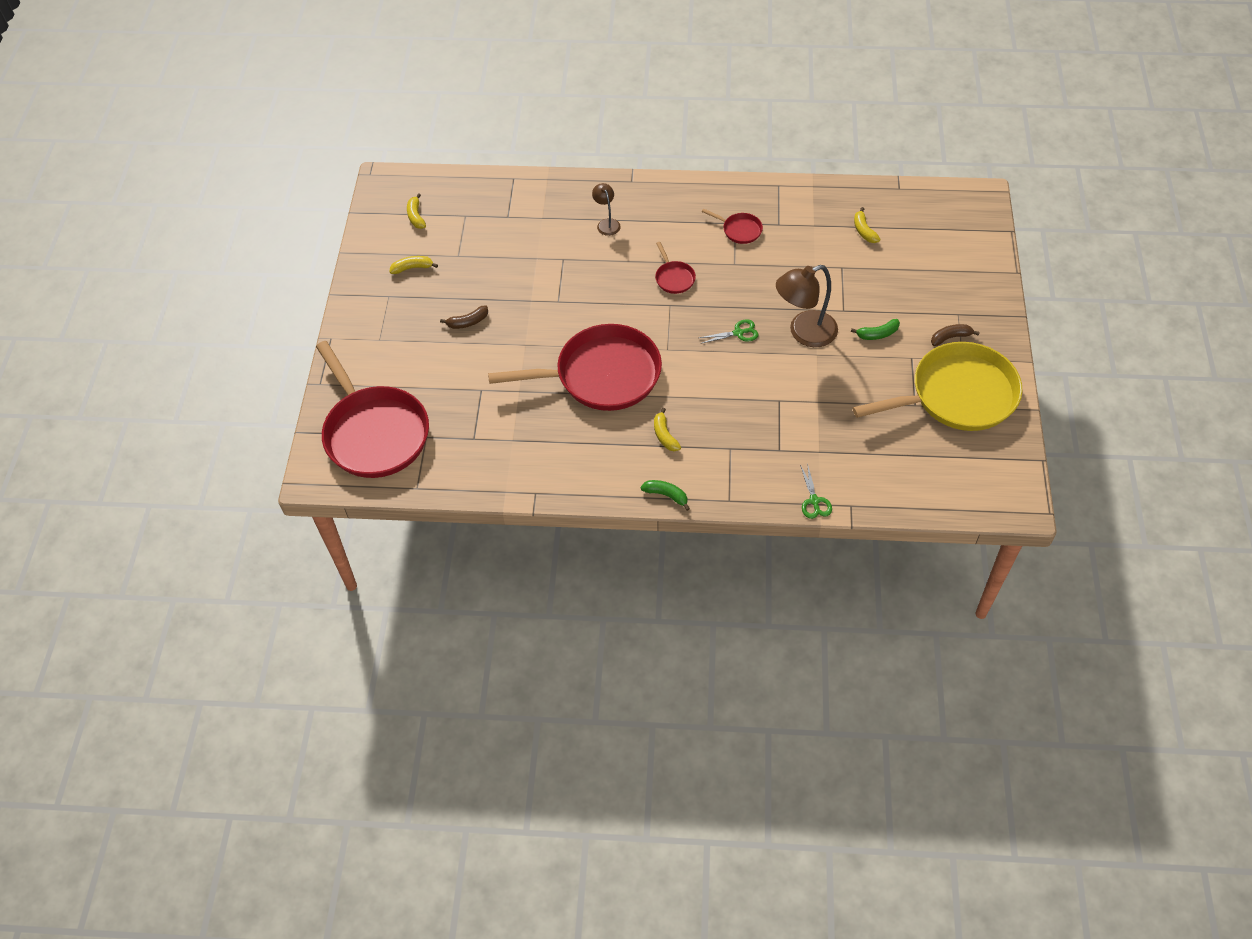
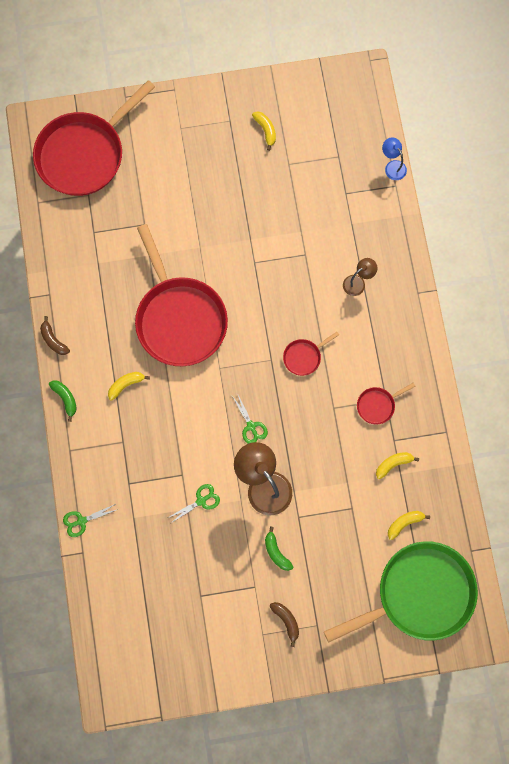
camera: 75 degrees right, 20 degrees up
yellow banana [407,193,426,229] -> yellow banana moved to [376,452,419,479]
brown banana [440,305,488,329] -> brown banana moved to [40,316,70,355]
green banana [641,480,690,511] -> green banana turned 45 degrees counterclockwise [49,380,77,422]
red pan [702,208,763,244] -> red pan turned 45 degrees clockwise [357,383,415,425]
yellow pan [853,342,1022,431] -> none
none -> green scissors [168,484,220,523]
none -> green pan [324,541,478,643]
none -> blue lamp [382,137,407,180]

